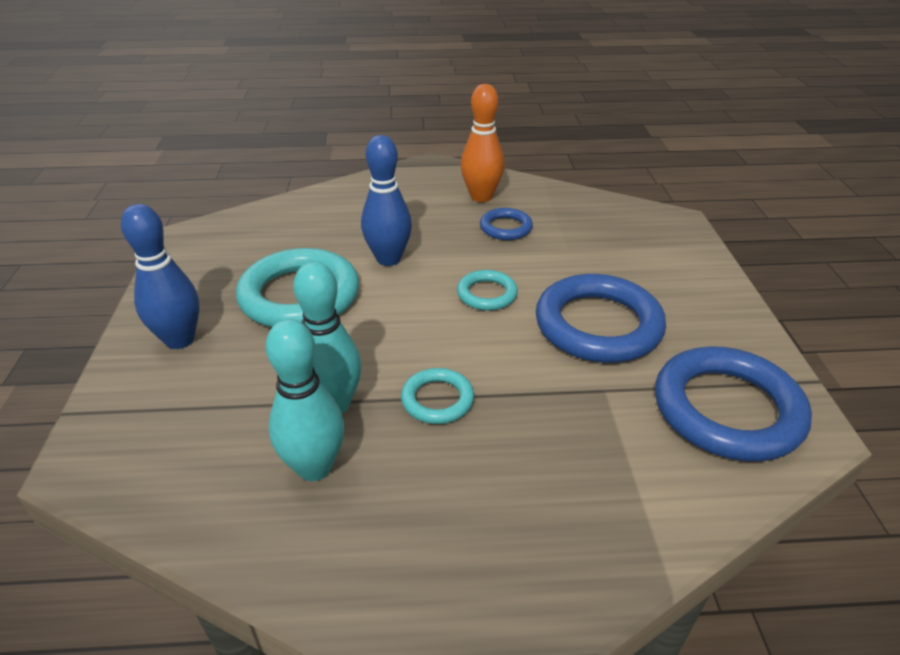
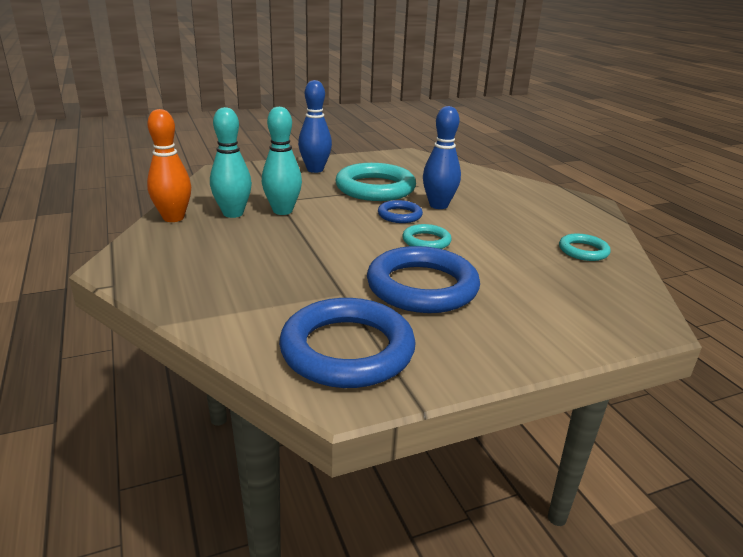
camera: 70 degrees right, 10 degrees down
turquoise ring [401,368,474,424] -> turquoise ring moved to [559,234,611,261]
orange bowling pin [461,84,504,202] -> orange bowling pin moved to [147,109,191,222]
blue ring [480,208,533,240] -> blue ring moved to [378,200,423,223]

